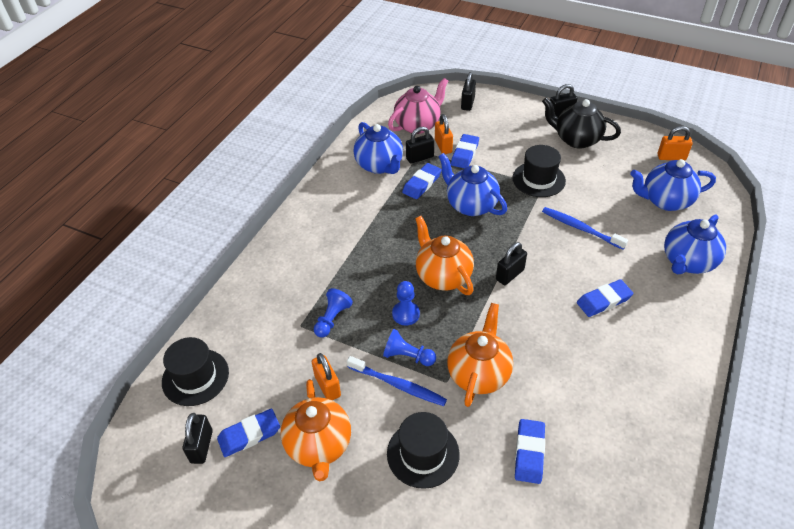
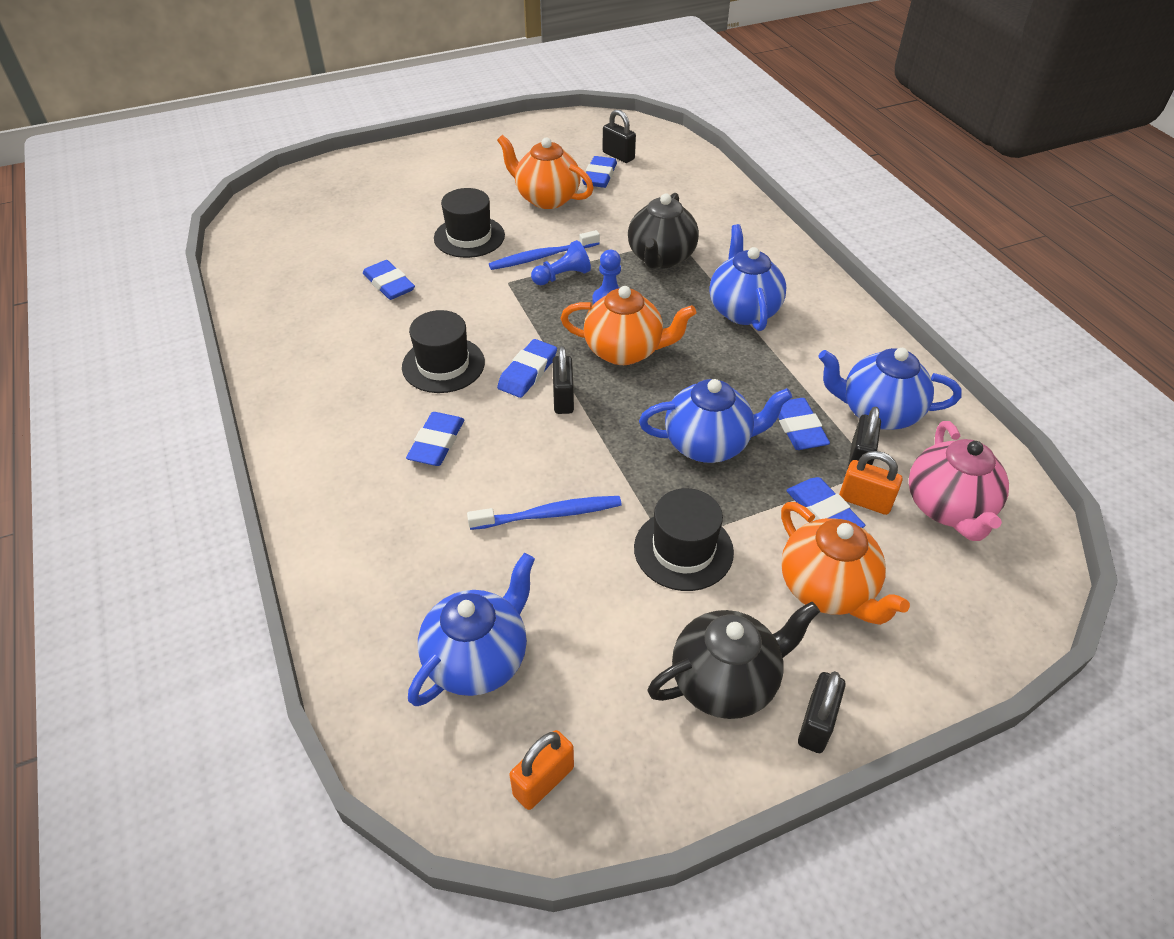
camera: 130 degrees right, 0 degrees up
black hat [162,337,229,406] -> black hat moved to [402,310,485,393]
orange padlock [312,353,341,400] -> none
blue pawn [314,288,353,337] -> black teapot [628,193,699,269]
orange teapot [447,303,513,407] -> orange teapot moved to [781,502,910,625]
black padlock [461,72,476,111] -> none
blue teapot [664,214,726,275] -> blue teapot moved to [710,224,787,331]
none -> blue eraser [497,339,557,398]

